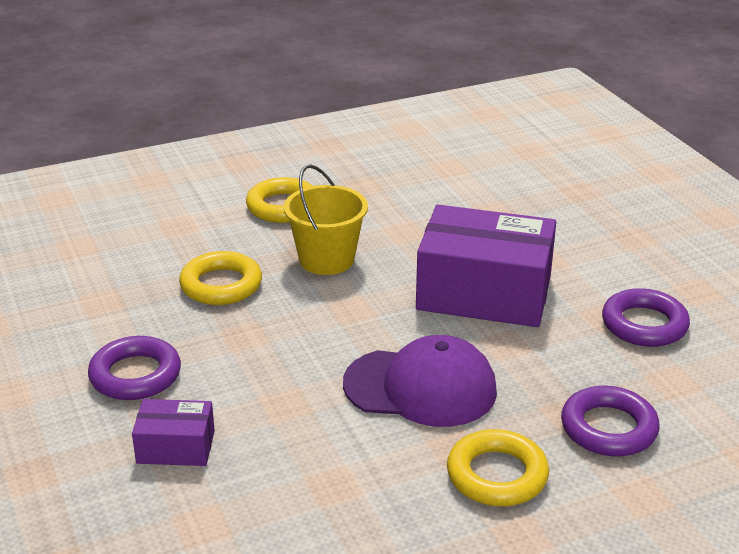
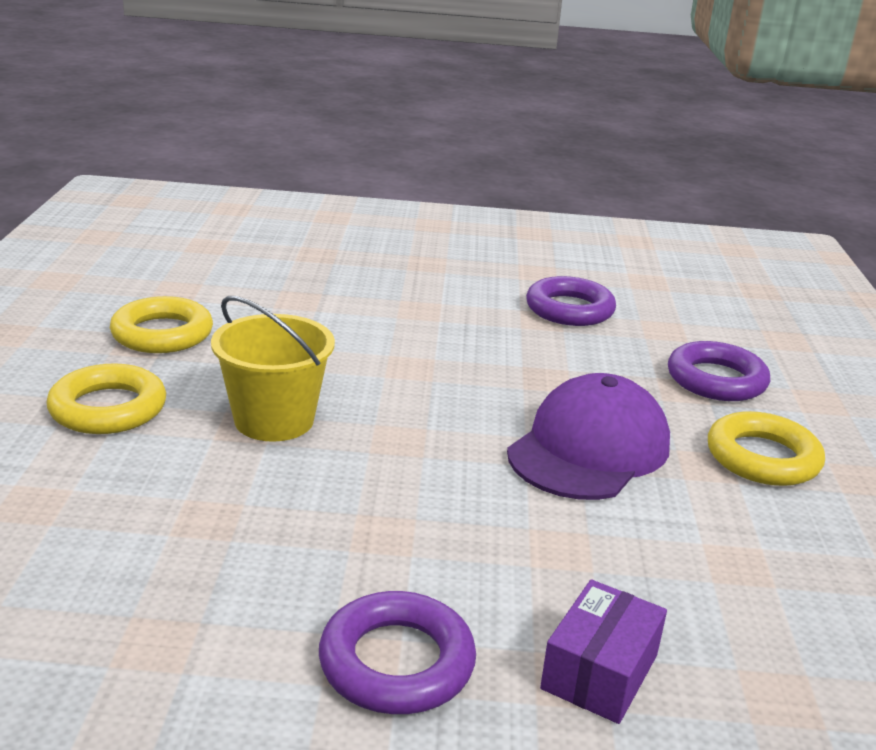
camera: 65 degrees left, 5 degrees down
yellow ring [179,251,262,305] -> yellow ring moved to [110,296,213,353]
purple box [416,205,556,327] -> none

